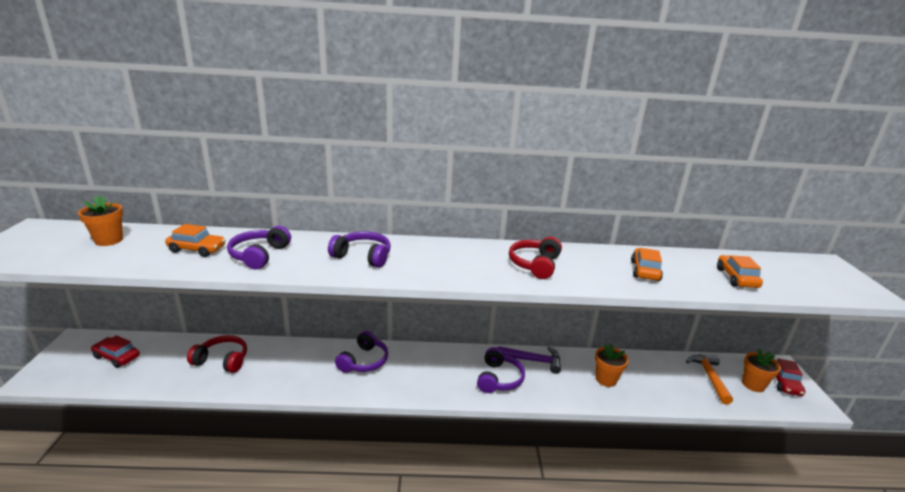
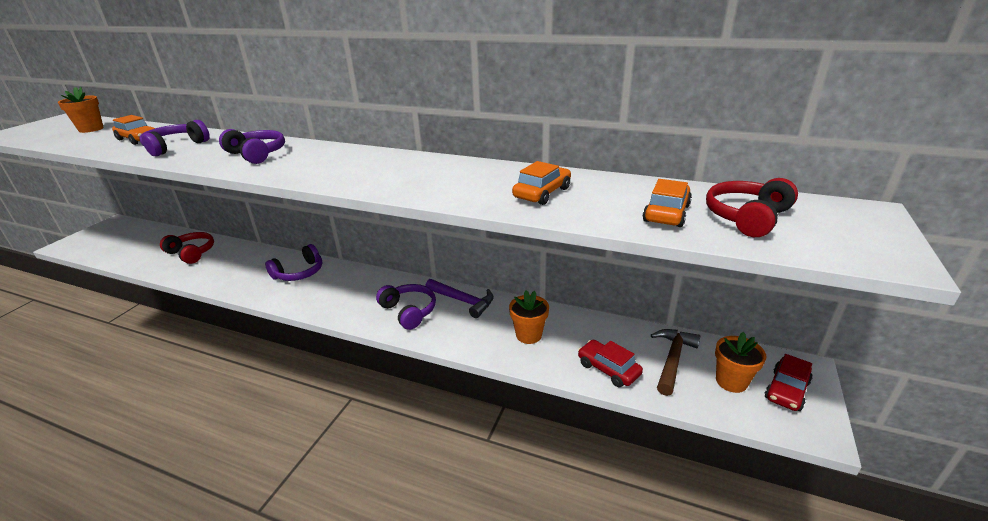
camera: 25 degrees right, 5 degrees up
red car [91,335,140,368] -> red car moved to [578,340,643,387]
purple headphones [477,347,525,393] -> purple headphones turned 75 degrees counterclockwise [376,284,436,330]
red headphones [509,237,562,279] -> red headphones moved to [706,178,798,237]
orange hammer [686,354,733,405] -> brown hammer [651,329,700,396]

